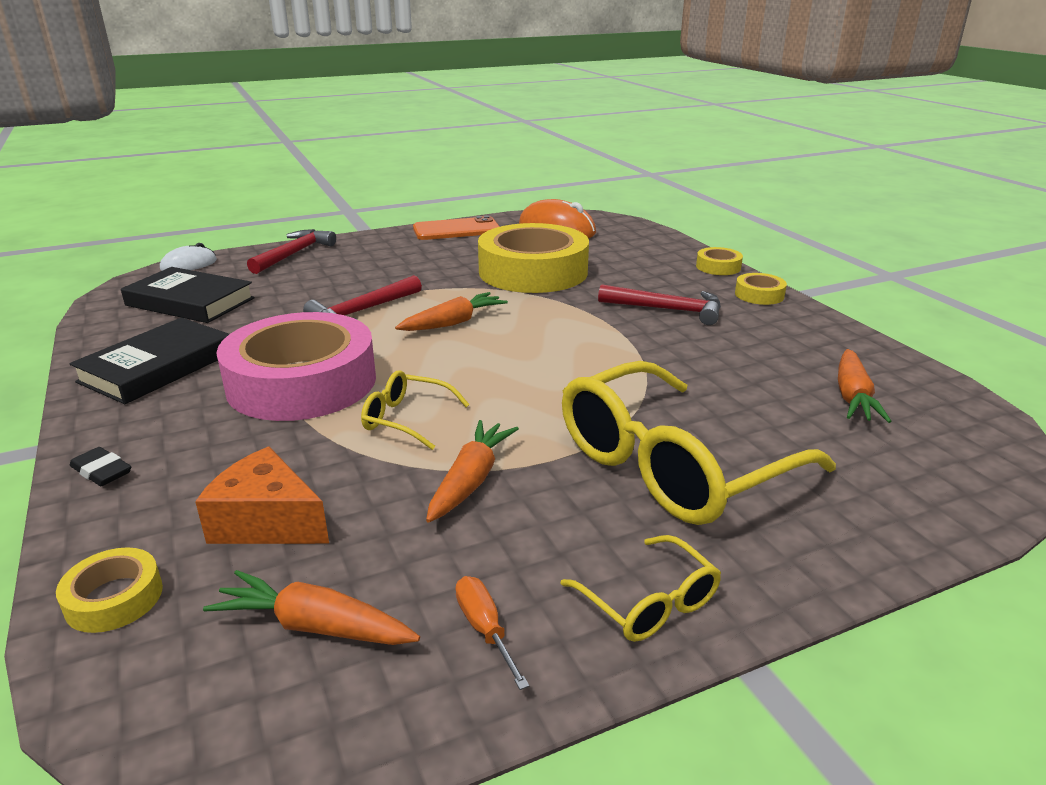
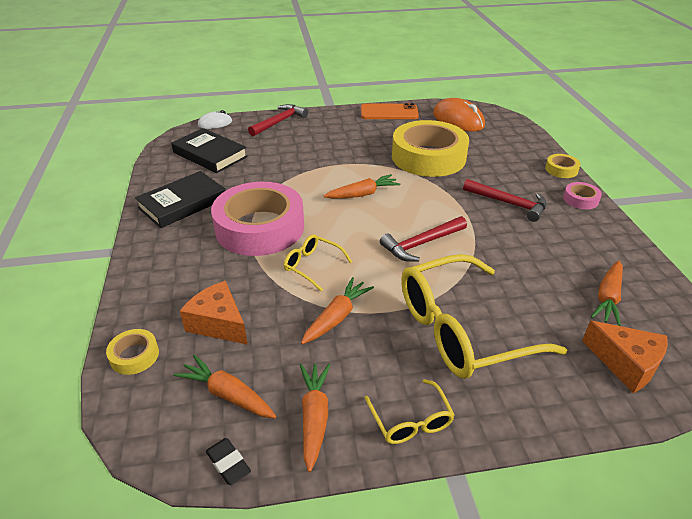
camera: 15 degrees right, 10 degrees up
black eraser [70,447,131,486] -> black eraser moved to [206,438,251,485]
red hammer [303,275,422,320] -> red hammer moved to [380,216,467,262]
orange screwdriver [455,576,529,690] -> orange carrot [300,364,330,472]
yellow tape [735,273,787,305] -> pink tape [563,182,602,209]
none -> orange cheese [582,320,668,393]

